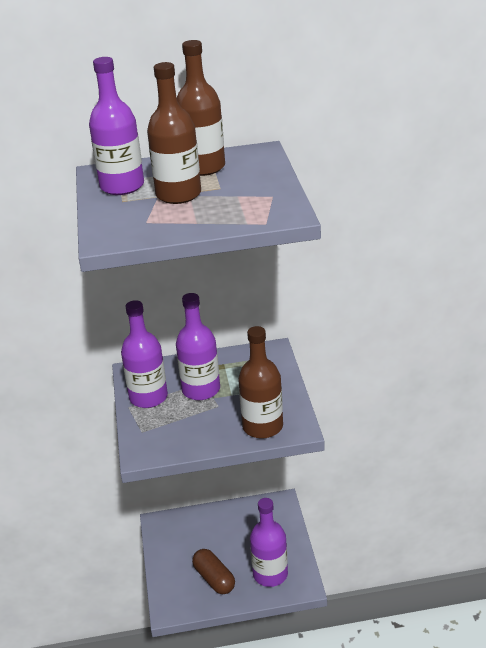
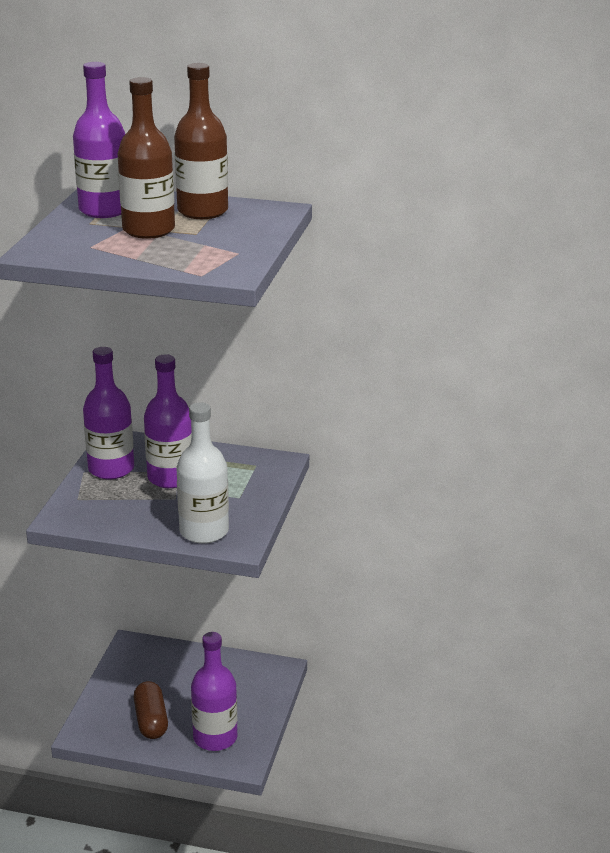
camera: 20 degrees right, 5 degrees down
brown bottle [238,326,283,439] -> white bottle [177,403,229,544]

